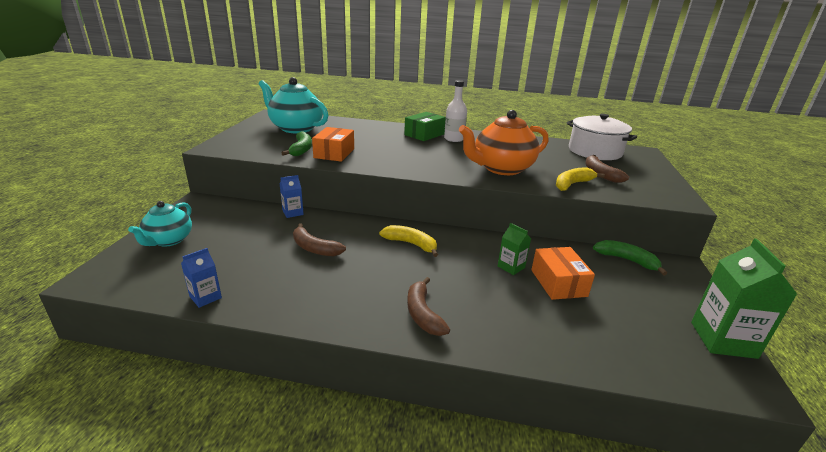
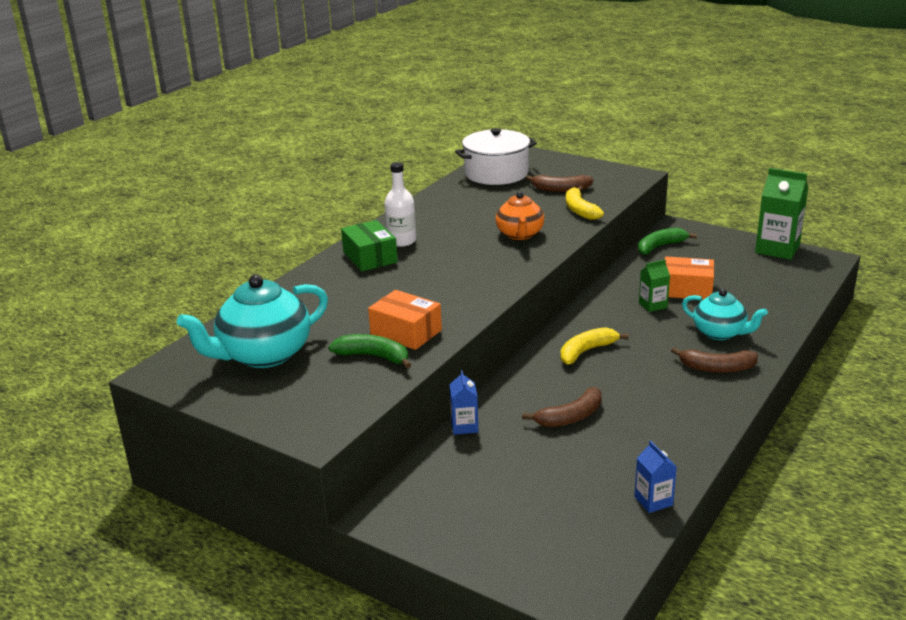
camera: 65 degrees left, 0 degrees up
turquoise teapot [128,201,192,246] -> turquoise teapot moved to [682,289,768,340]
orange teapot [459,110,549,175] -> orange teapot [496,192,544,240], size x0.63

